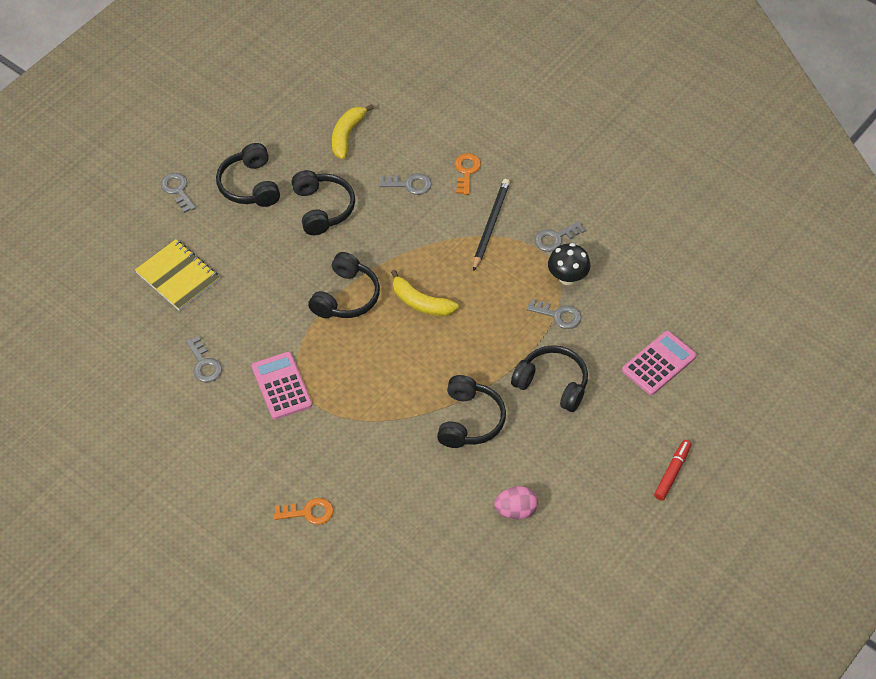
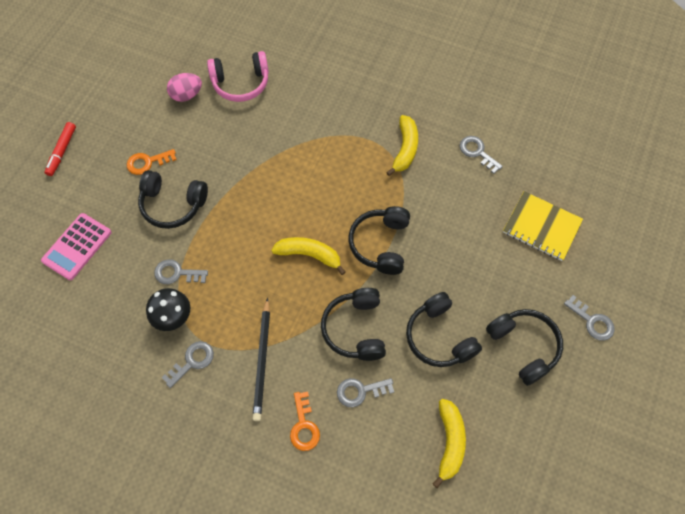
camera: 165 degrees right, 10 degrees up
pink calculator [252,352,312,419] -> yellow banana [386,115,418,176]
orange key [274,498,334,525] -> orange key moved to [127,149,176,175]
black headphones [437,375,506,448] -> black headphones moved to [321,288,386,361]
none -> pink headphones [207,51,269,102]

